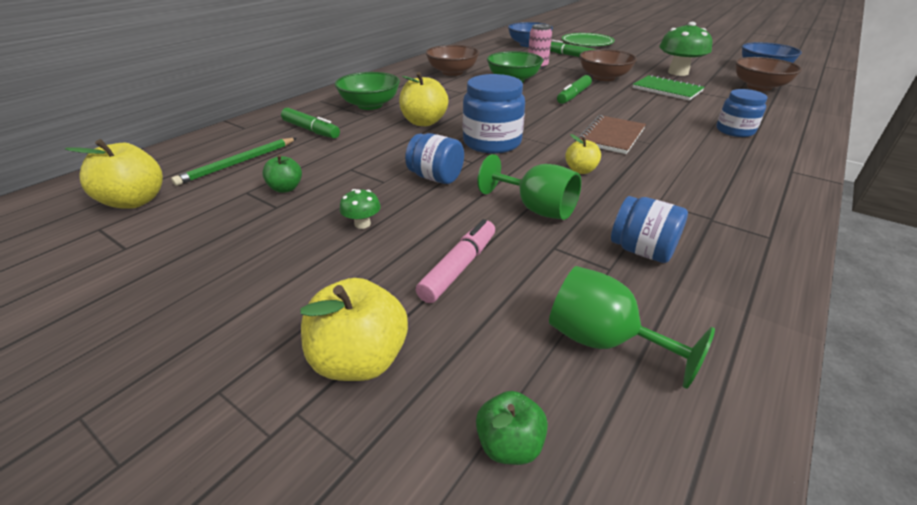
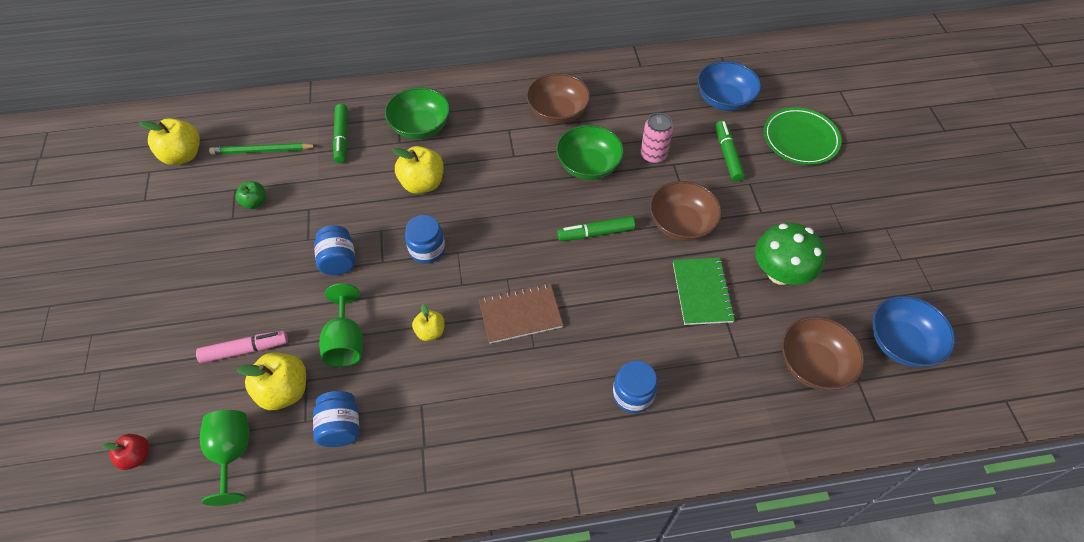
camera: 45 degrees right, 20 degrees up
yellow apple [300,278,408,381] -> yellow apple moved to [236,352,306,410]
green mushroom [339,189,381,229] -> none
blue jar [463,74,525,154] -> blue jar [405,215,445,264], size x0.65
green apple [476,391,548,465] -> red apple [102,434,149,470]

